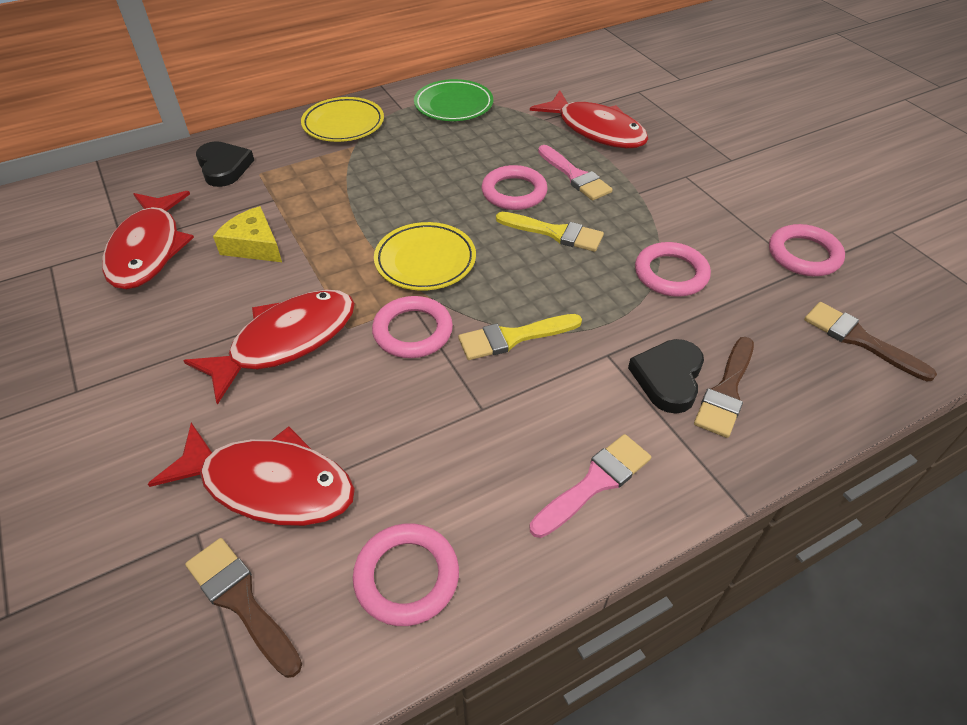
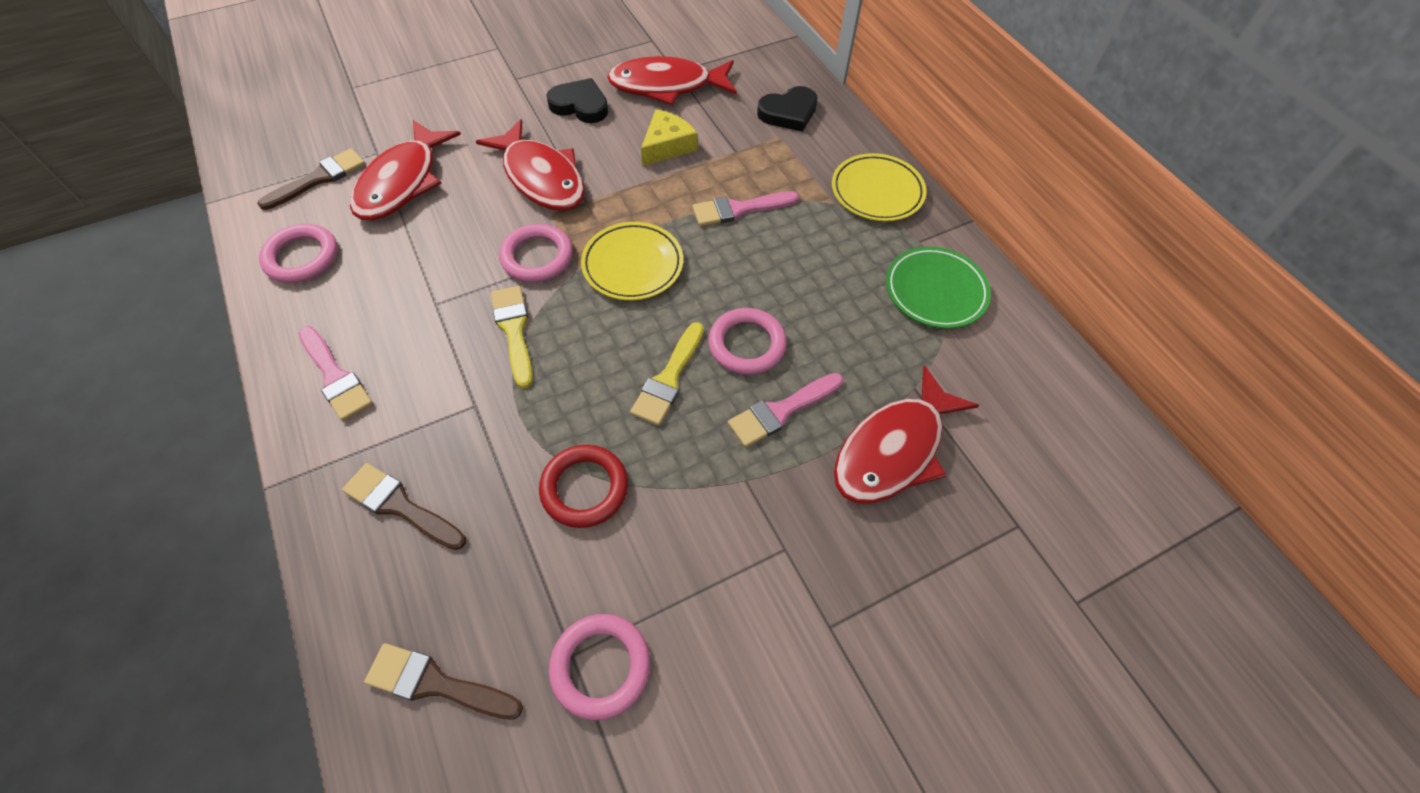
camera: 90 degrees right, 10 degrees up
black heart [628,339,704,414] -> black heart moved to [547,78,608,123]
pink ring [635,242,711,297] -> red ring [539,445,628,528]
brown brush [804,302,937,381] -> brown brush turned 120 degrees counterclockwise [364,643,523,720]
none -> pink brush [692,191,799,226]

